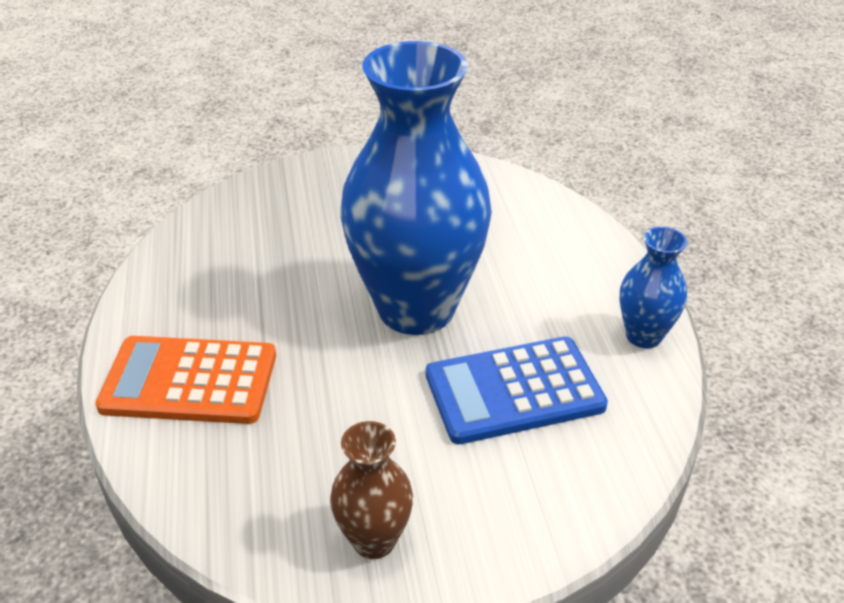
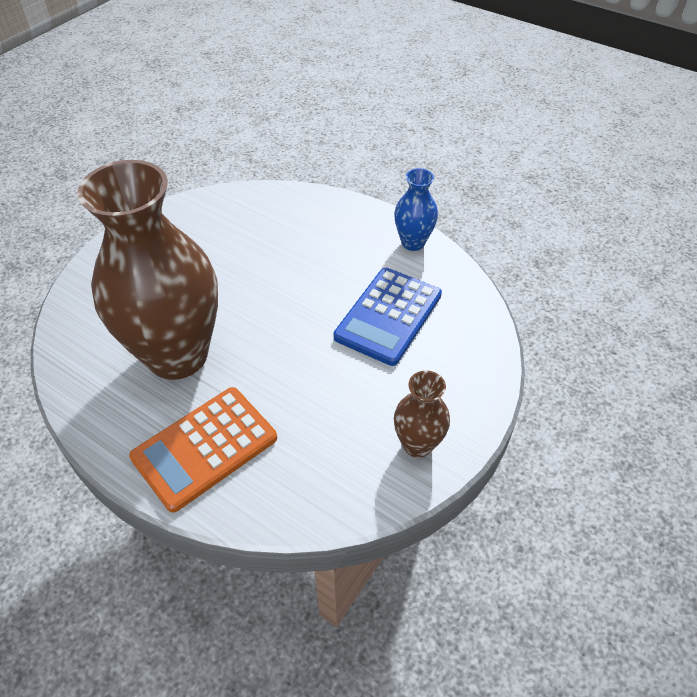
camera: 45 degrees left, 10 degrees up
blue vase [341,41,492,335] -> none
none -> brown vase [77,160,218,380]

